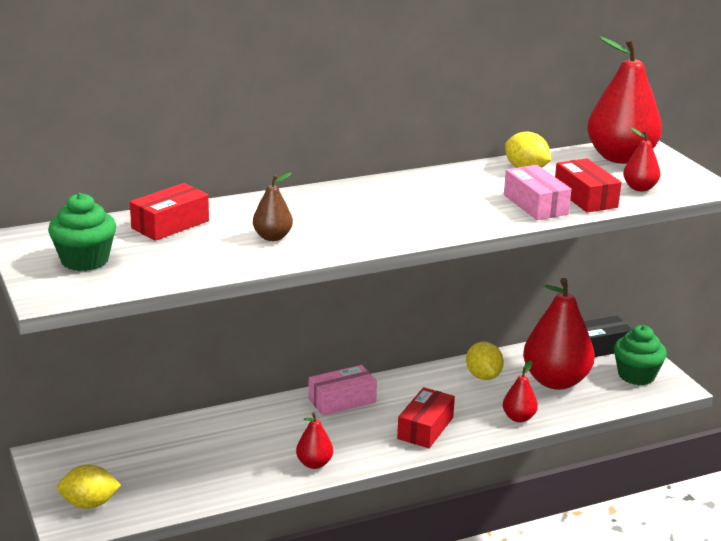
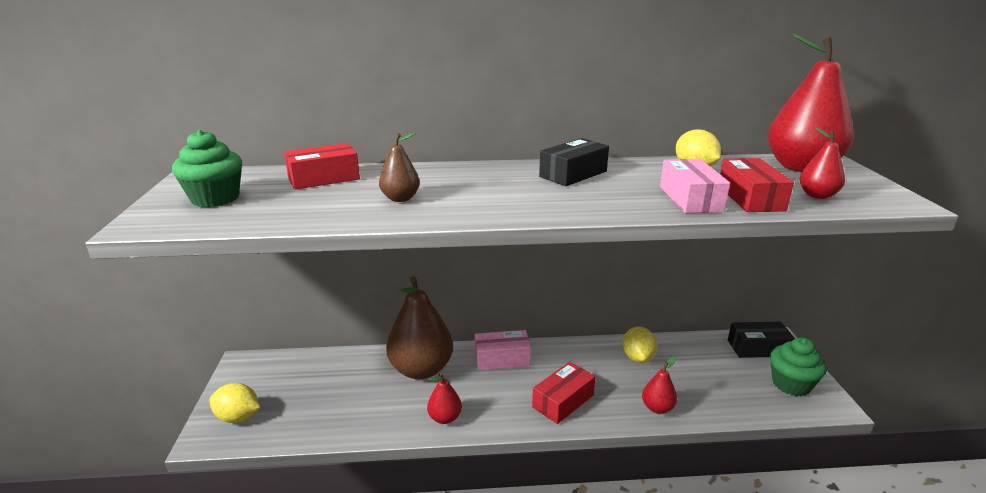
camera: 20 degrees right, 0 degrees up
red pear [523,278,595,390] -> none
none -> brown pear [386,276,453,379]
none -> black box [539,138,609,186]

